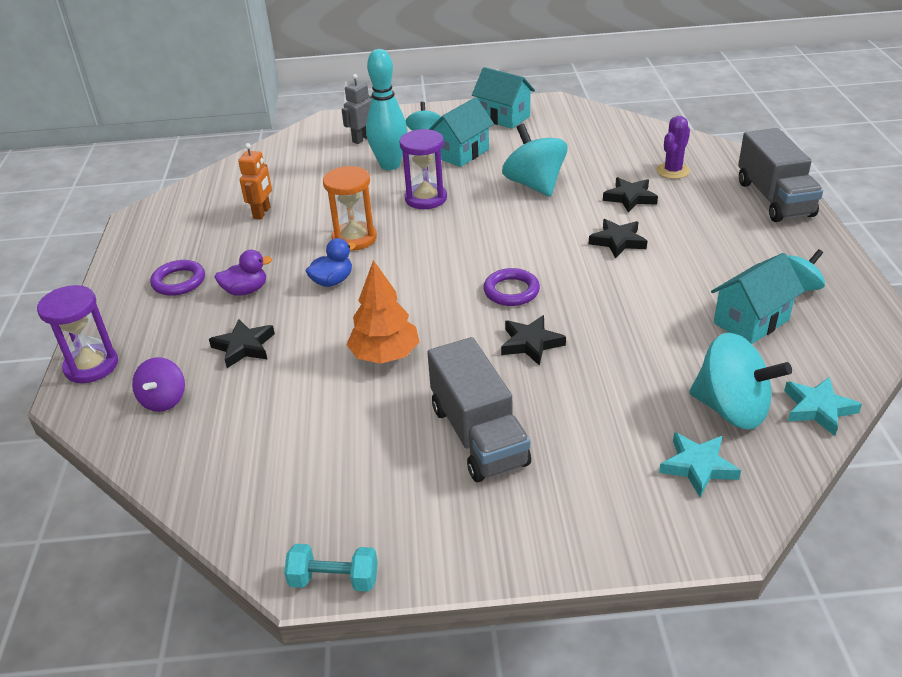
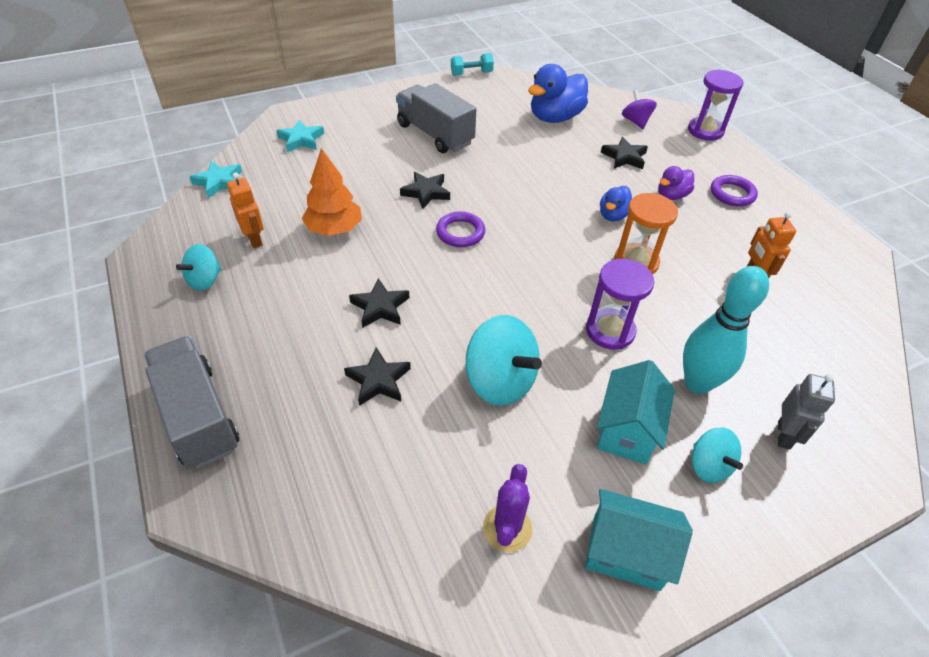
camera: 155 degrees right, 10 degrees up
orange tree [346,260,419,364] -> orange tree moved to [302,148,362,236]
purple cactus [657,116,690,179] -> purple cactus moved to [483,464,532,552]
turquoise spinning top [689,333,792,430] -> none
turquoise house [711,253,804,344] -> orange robot [227,173,264,248]
none -> blue duck [528,64,588,123]

